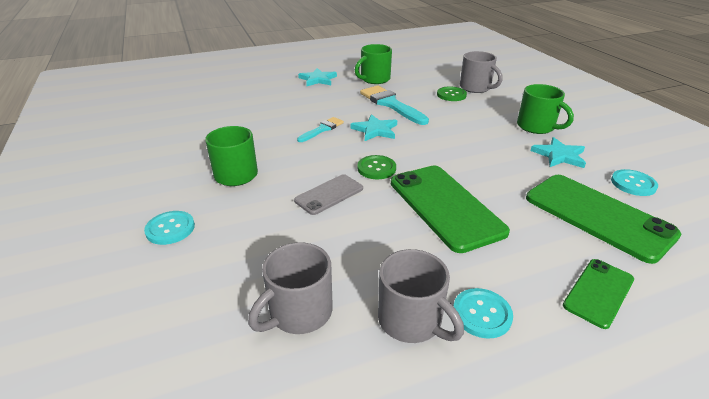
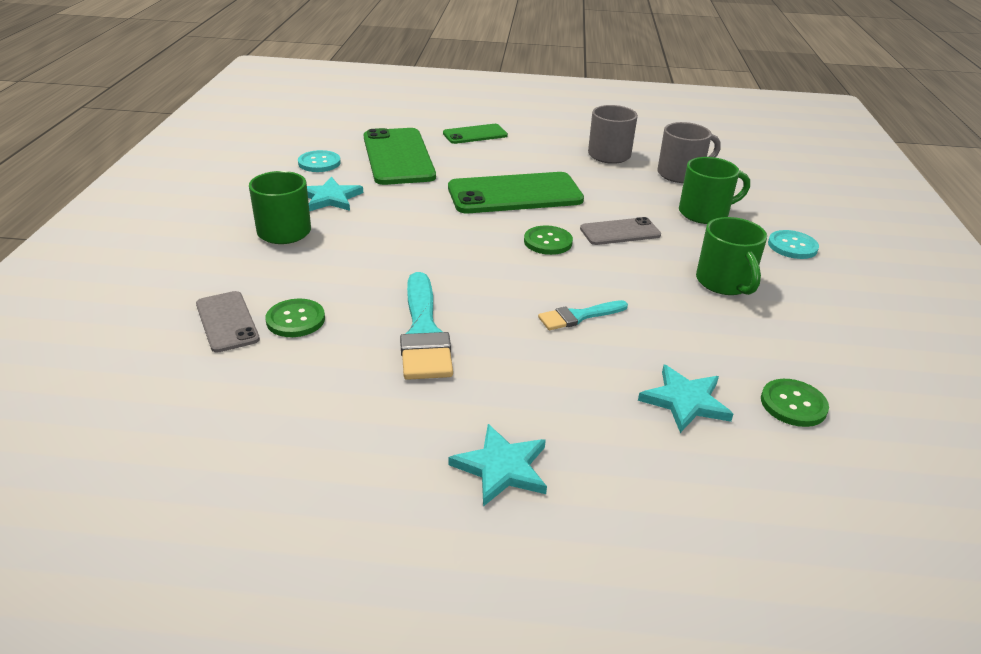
camera: 155 degrees left, 0 degrees up
turquoise star [351,114,397,141] -> turquoise star moved to [638,365,733,433]
green mug [355,44,392,84] -> green mug moved to [679,157,750,224]
green phone [391,166,510,253] -> green phone turned 75 degrees clockwise [448,172,584,213]
turquoise button [453,288,513,339] -> none
grey mug [460,51,503,93] -> grey phone [196,291,260,353]
none -> green button [761,379,829,427]

